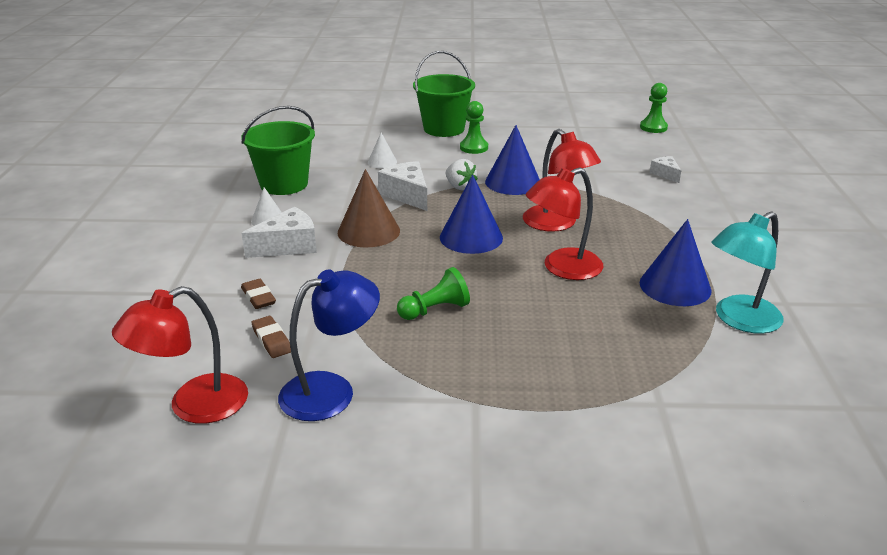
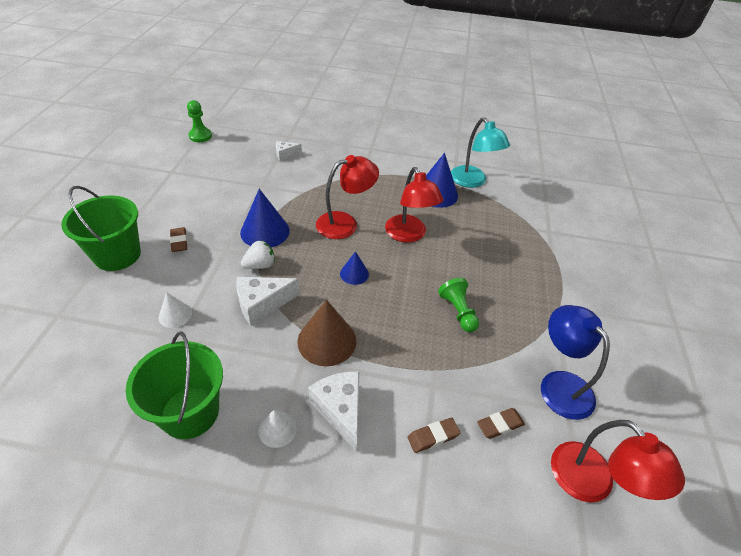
camera: 85 degrees left, 15 degrees up
blue cone [440,174,503,254] -> blue cone [340,251,369,285], size x0.56
green pawn [460,101,488,154] -> brown eraser [170,227,187,252]

